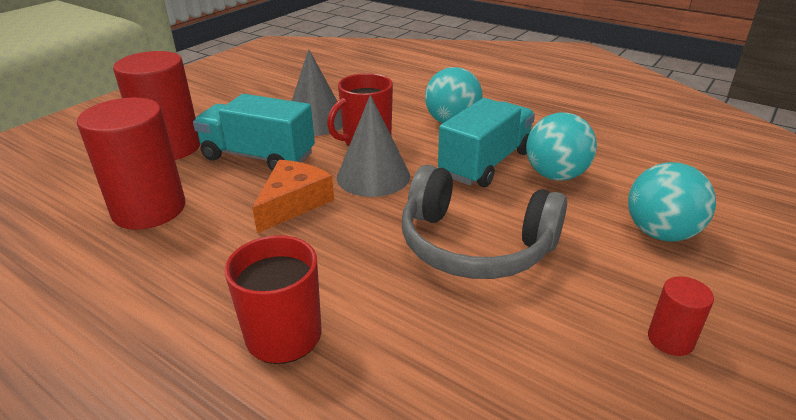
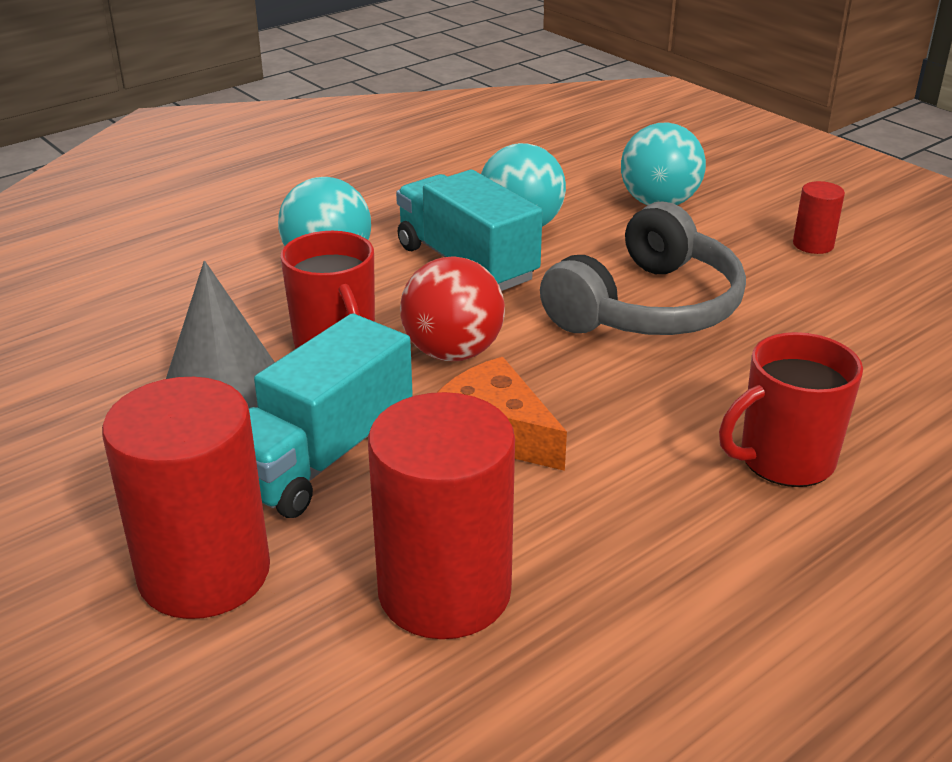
camera: 75 degrees left, 0 degrees up
grey cone [337,95,410,197] -> red ball [400,256,505,361]

